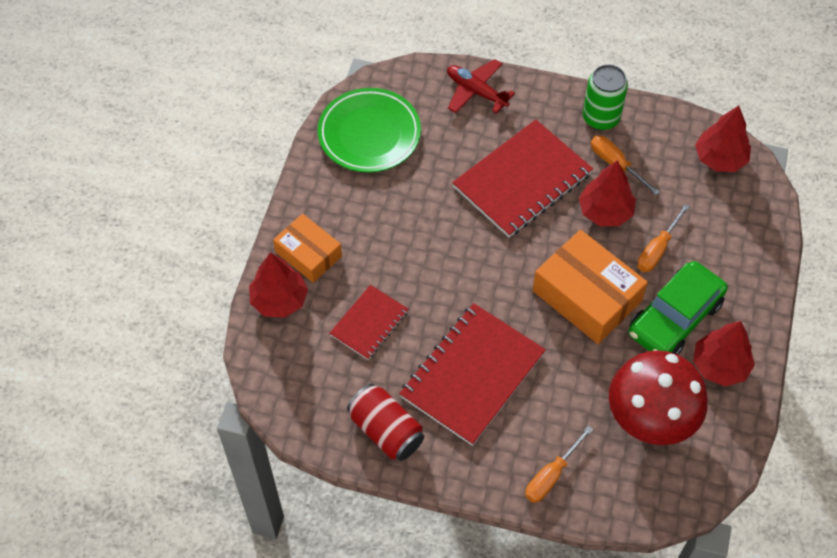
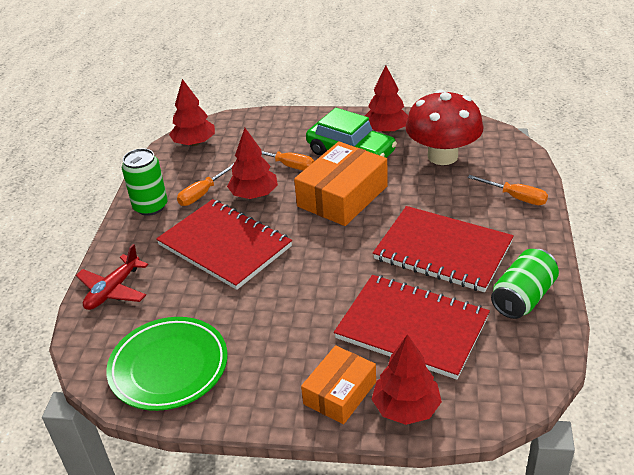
camera: 95 degrees left, 20 degrees down
red notebook [329,285,409,360] -> red notebook [334,275,490,380], size x1.81
red can [347,384,424,461] -> green can [491,249,559,319]

